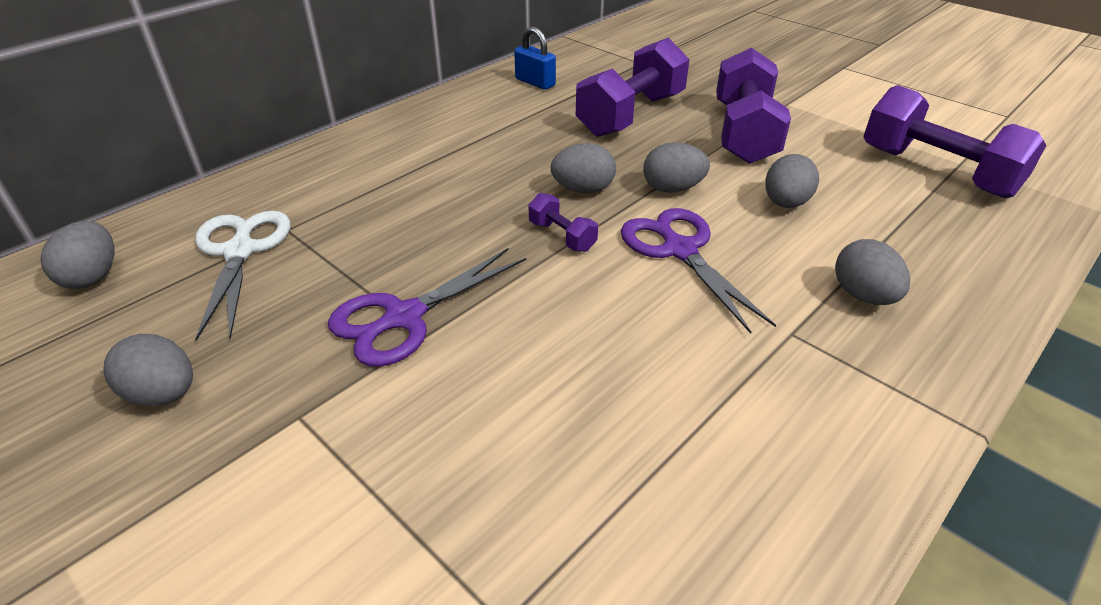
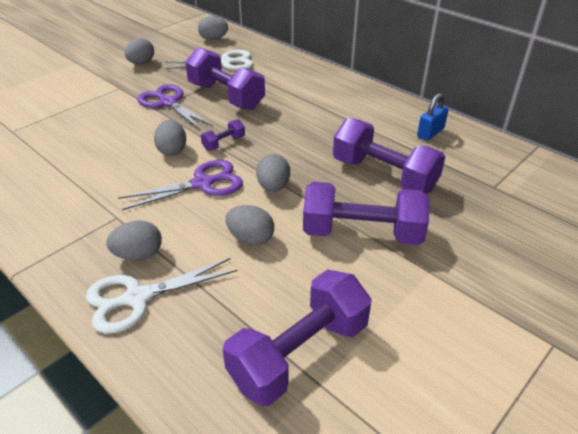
camera: 90 degrees right, 0 degrees up
grey egg [551,143,616,193] -> grey egg moved to [154,120,186,156]
none -> white scissors [86,258,237,333]
none -> purple dumbbell [185,47,265,110]

